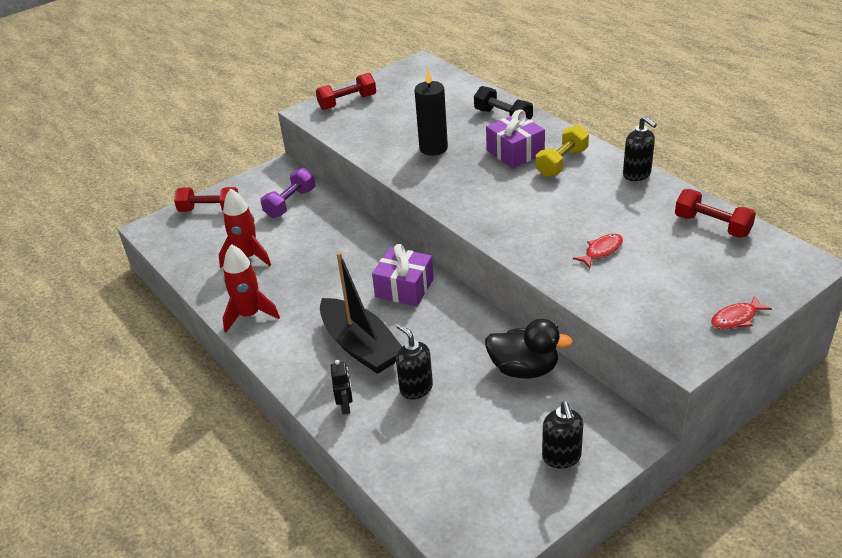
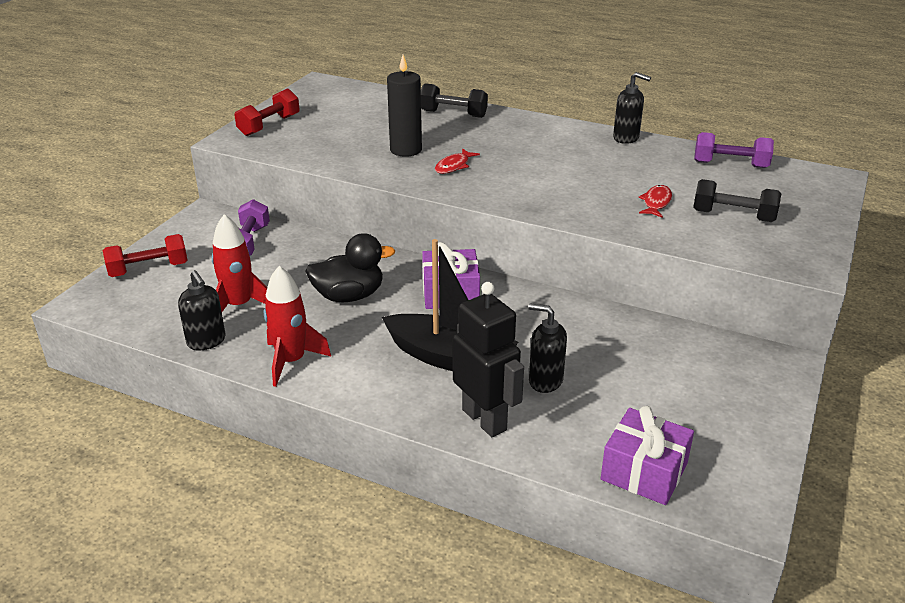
camera: 30 degrees left, 5 degrees down
black robot [331,360,353,415] -> black robot [453,282,524,437], size x2.07
black duck [485,319,573,379] -> black duck moved to [305,233,395,302]
purple gift [486,109,545,168] -> purple gift moved to [600,406,694,505]
yellow dumbbell [536,125,589,177] -> none
black soap dispenser [542,401,583,469] -> black soap dispenser moved to [178,270,225,351]
red dumbbell [675,189,756,238] -> purple dumbbell [694,132,774,168]
red fish [711,295,772,329] -> red fish moved to [435,148,480,174]
none -> black dumbbell [693,179,781,222]

